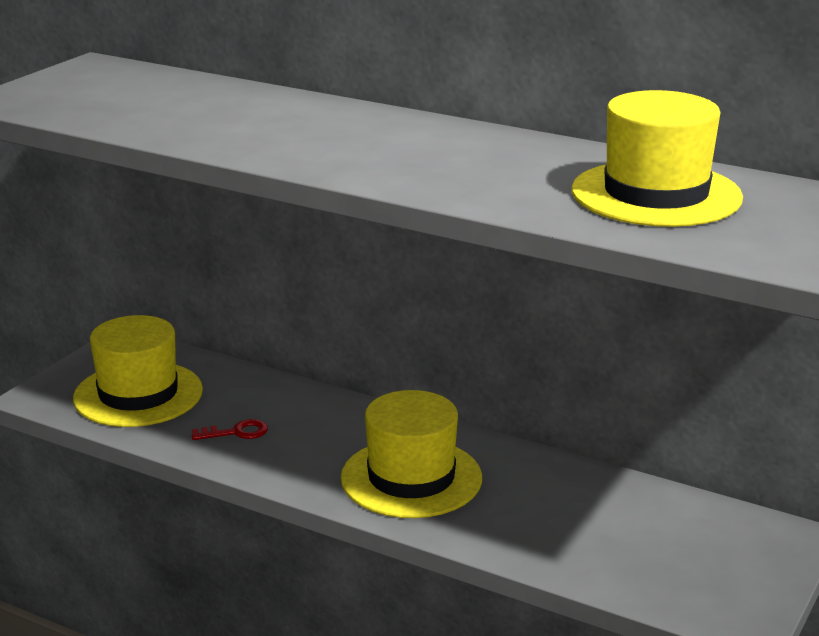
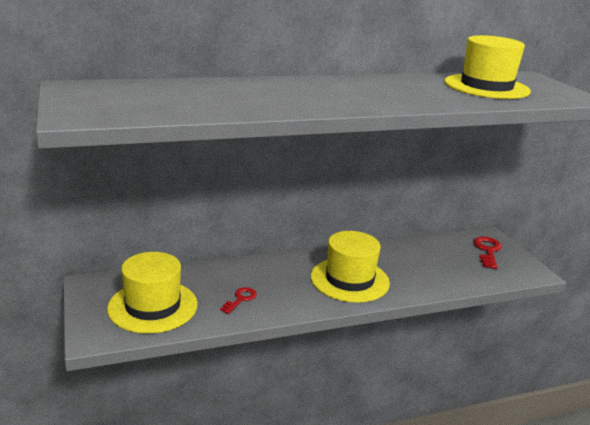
camera: 50 degrees left, 0 degrees up
none -> red key [473,236,502,269]

